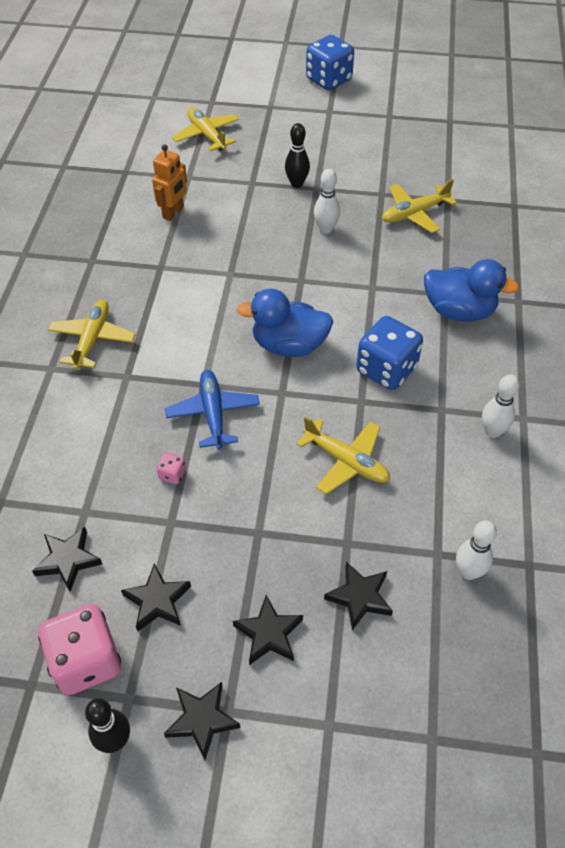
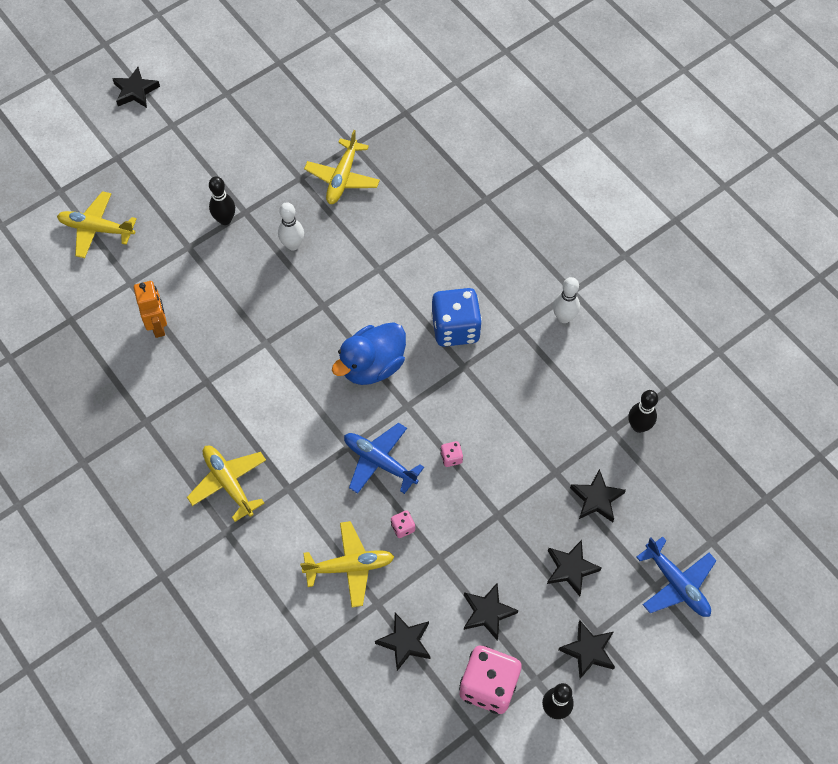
camera: 45 degrees left, 10 degrees up
yellow plane [296,416,390,494] -> yellow plane moved to [300,521,394,607]
blue dice [306,35,354,90] -> black star [112,67,160,108]
blue duck [424,259,519,322] -> none
white bowling pin [456,520,497,580] -> black bowling pin [629,390,658,433]
none -> pink dice [440,441,463,467]
none -> blue plane [636,537,717,617]

